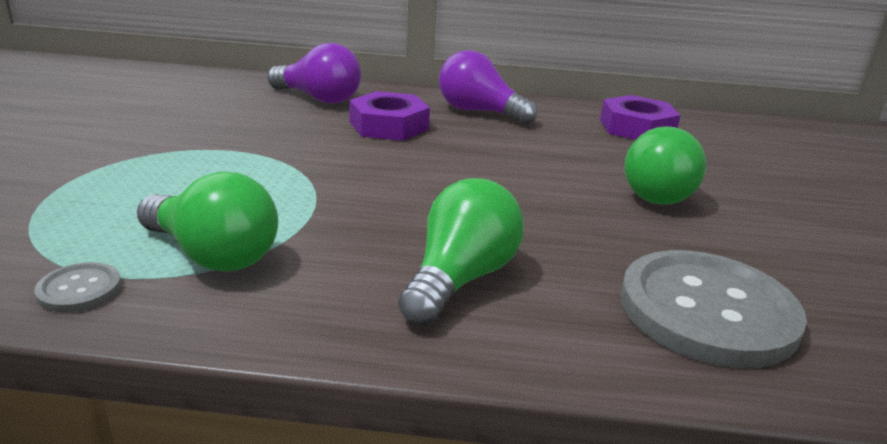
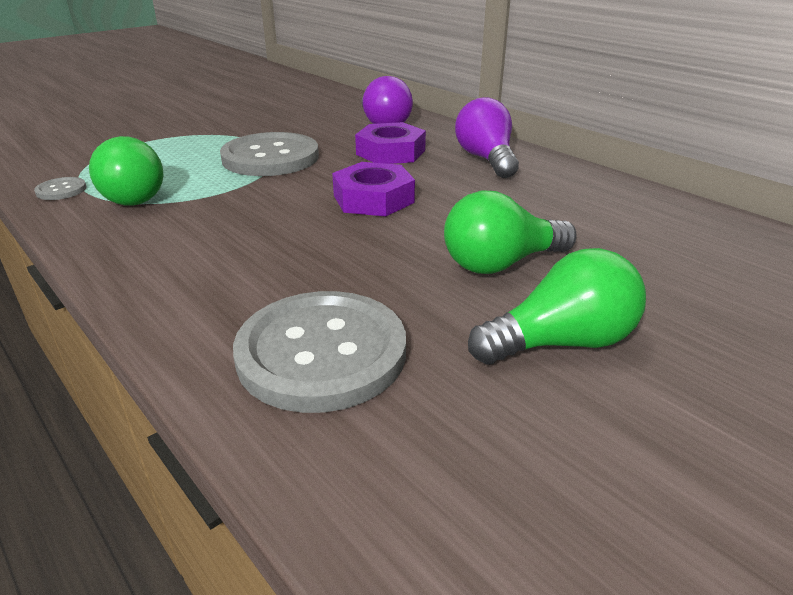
camera: 45 degrees right, 5 degrees up
green light bulb [398,178,524,326] -> green light bulb moved to [468,248,646,365]
purple nut [600,95,681,140] -> purple nut moved to [332,162,415,217]
none -> grey button [220,132,319,176]

